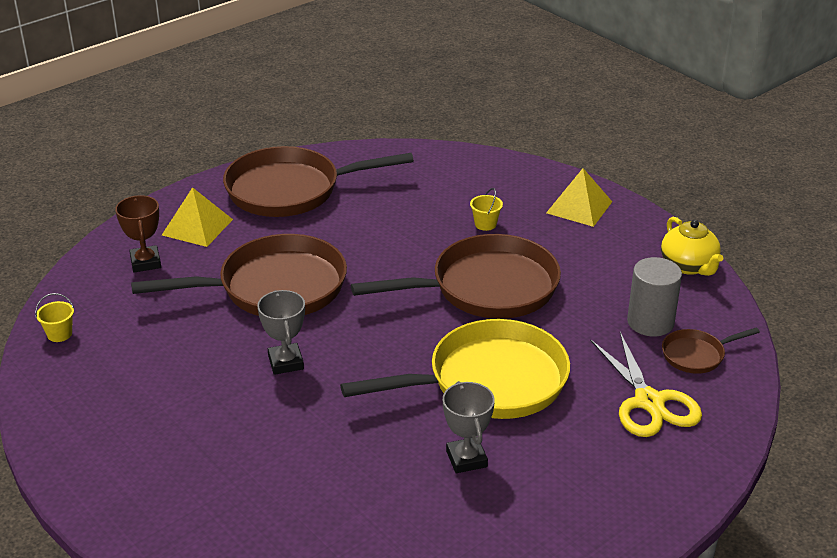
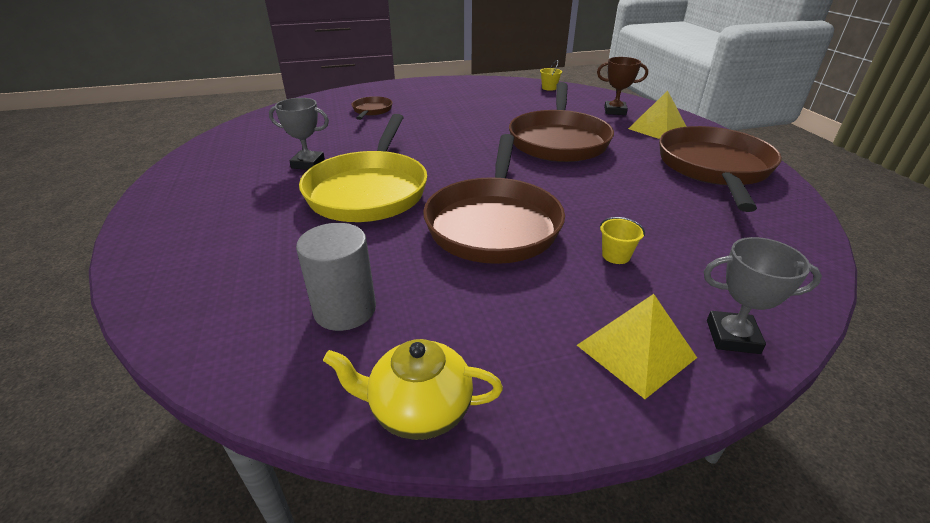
camera: 115 degrees right, 0 degrees up
grey trophy [257,290,305,375] -> grey trophy moved to [703,237,822,354]
yellow scissors [590,332,702,437] -> none
brown pan [662,327,760,374] -> brown pan moved to [352,96,393,120]

